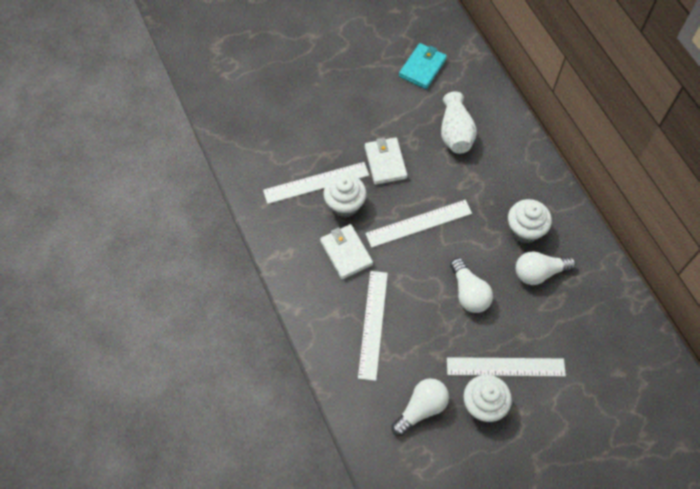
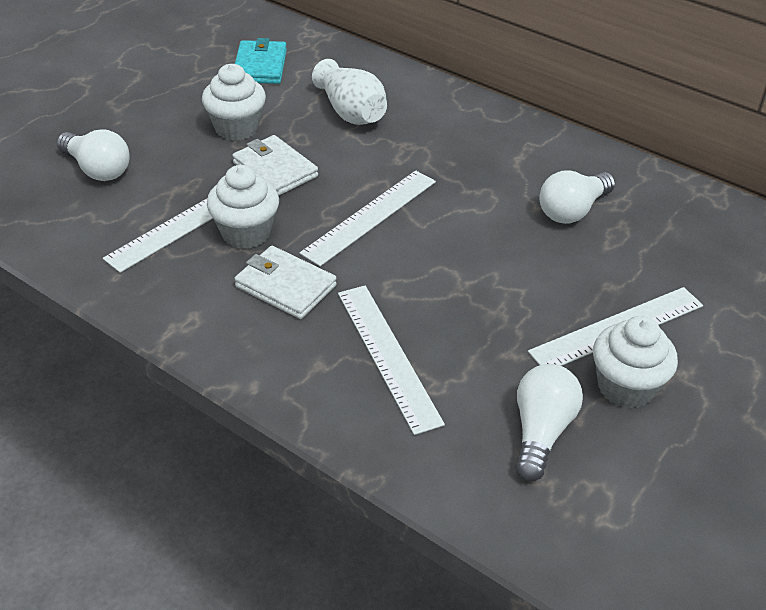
camera: 30 degrees left, 20 degrees down
white light bulb [450,258,493,313] -> white light bulb moved to [56,129,130,181]
white cupcake [508,199,552,243] -> white cupcake moved to [202,64,266,141]

